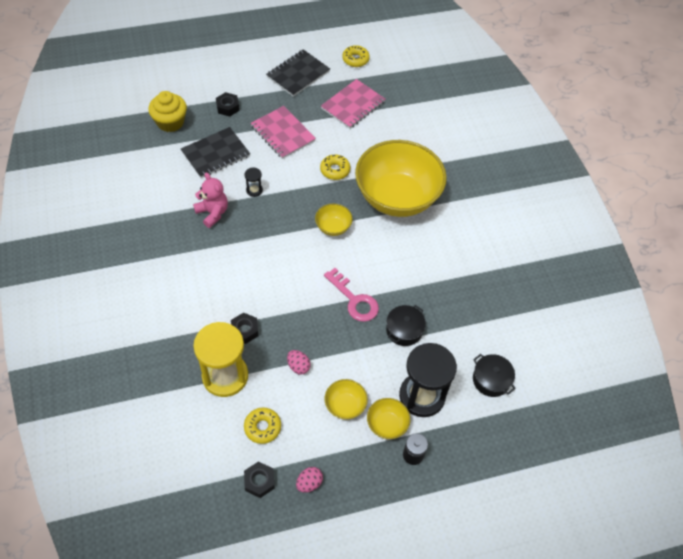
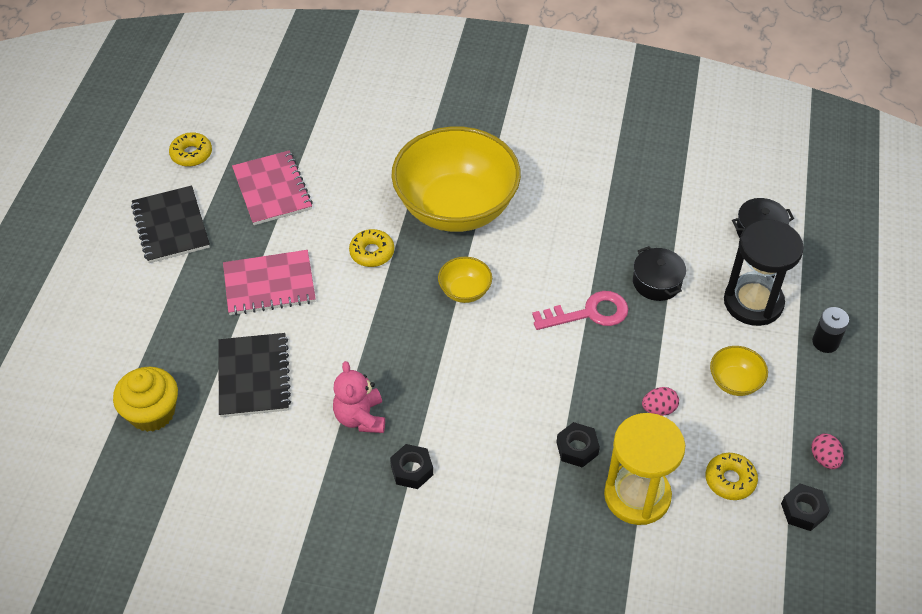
camera: 60 degrees left, 5 degrees down
pink teddy bear [193,173,228,228] -> pink teddy bear turned 90 degrees counterclockwise [333,361,385,433]
black nut [216,92,240,117] -> black nut moved to [390,444,433,489]
black hourglass [244,167,263,197] -> none
yellow bowl [367,398,410,439] -> none

